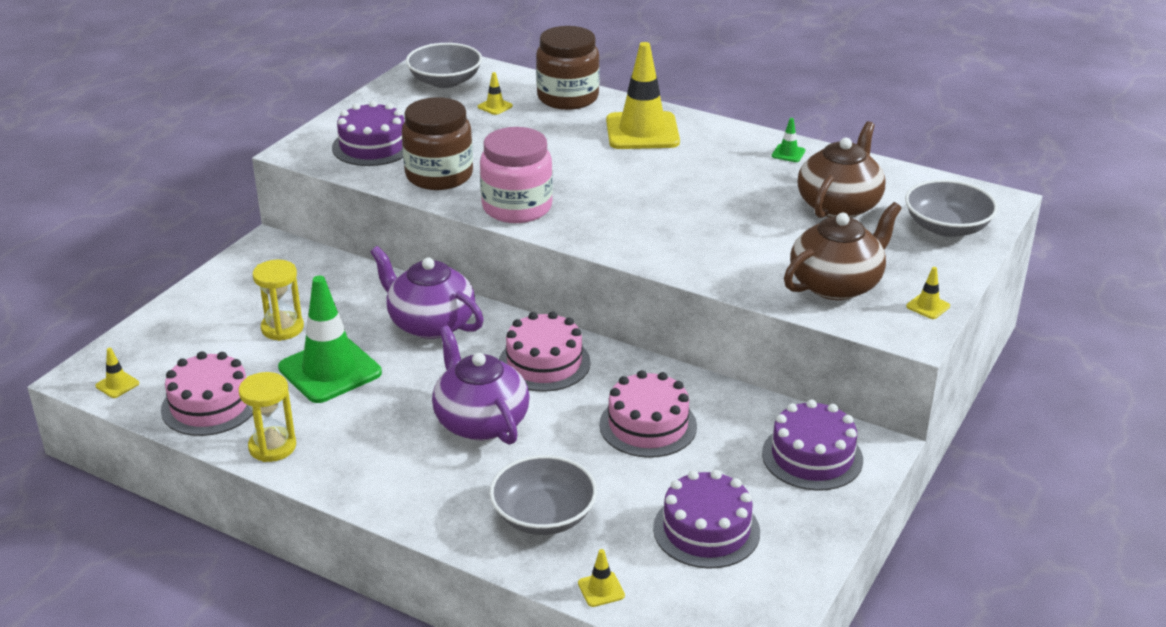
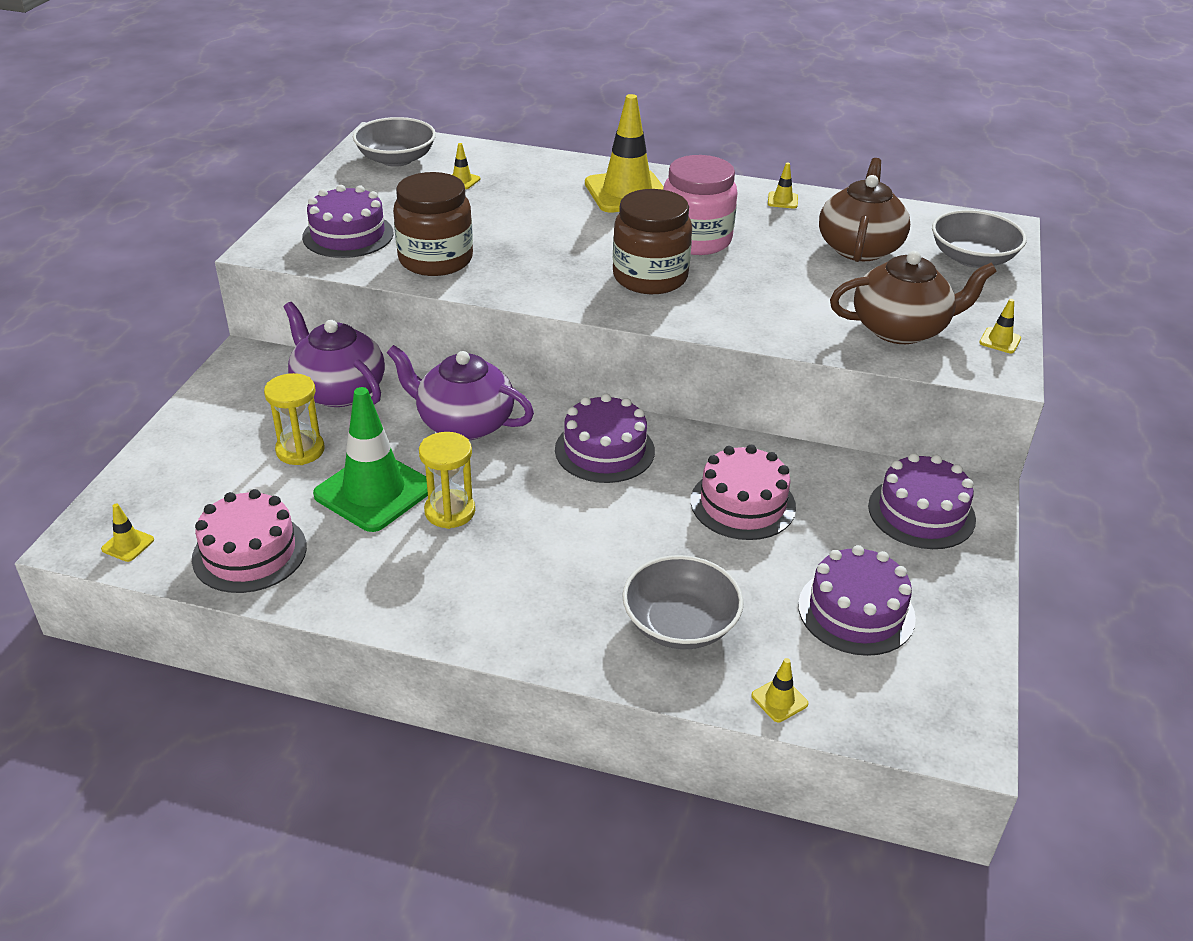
camera: 15 degrees left, 5 degrees up
yellow hourglass [239,372,296,462] -> yellow hourglass moved to [419,432,475,529]
purple teapot [432,326,530,445] -> purple teapot moved to [283,302,385,407]
pink jar [480,127,553,223] -> pink jar moved to [663,155,737,255]
pink cake [499,311,591,392] -> purple cake [555,394,655,483]
brown jar [536,26,600,110] -> brown jar moved to [613,189,692,294]
green traffic cone [772,118,805,162] -> yellow traffic cone [768,162,798,209]
brown teapot [784,202,902,300] -> brown teapot turned 45 degrees clockwise [830,251,997,344]

